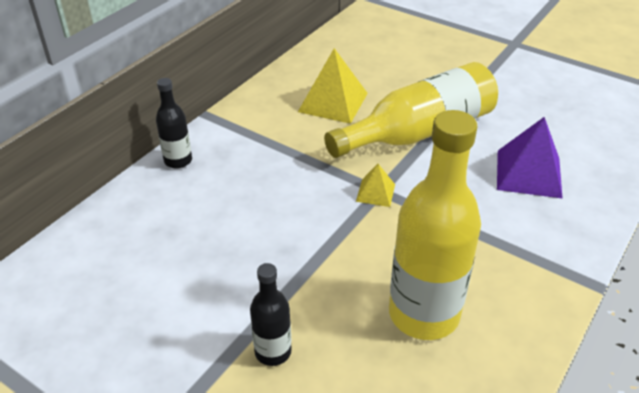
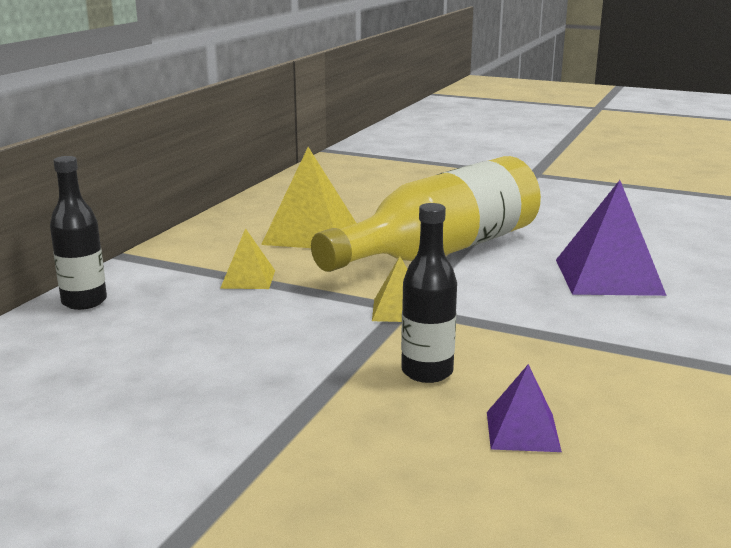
camera: 10 degrees left, 20 degrees down
black bottle [250,263,292,366] -> black bottle moved to [401,203,457,383]
yellow bottle [389,110,481,340] -> purple pyramid [487,364,562,452]
none -> yellow pyramid [220,228,275,289]

